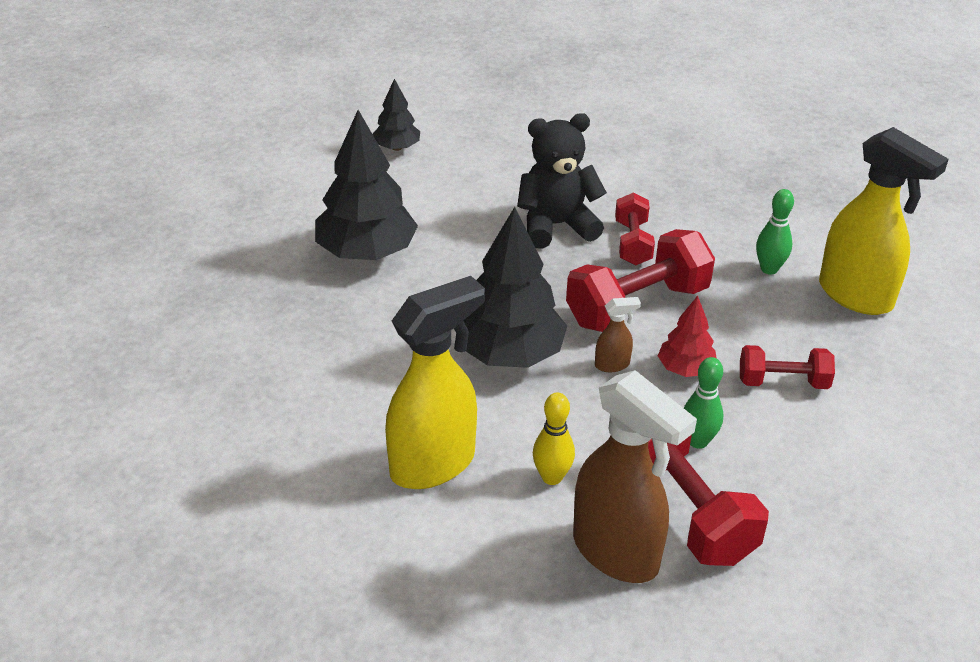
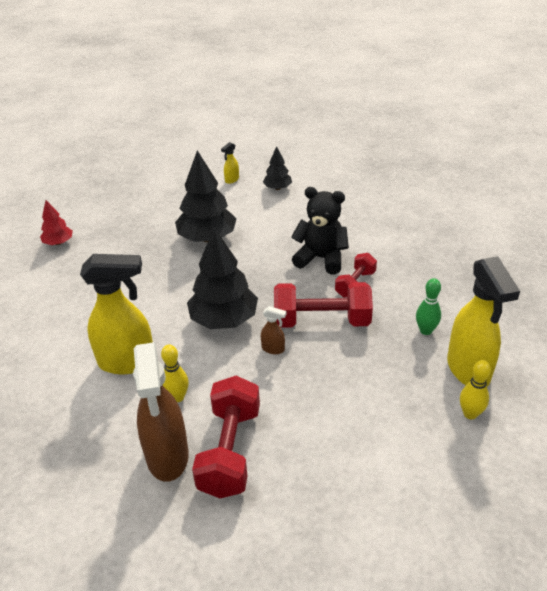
camera: 35 degrees right, 0 degrees up
red tree [658,296,717,377] -> red tree moved to [40,200,73,245]
green bowling pin [684,357,723,449] -> none
red dumbbell [740,345,835,389] -> none
none -> yellow spray bottle [221,142,239,184]
none -> yellow bowling pin [460,360,491,419]

